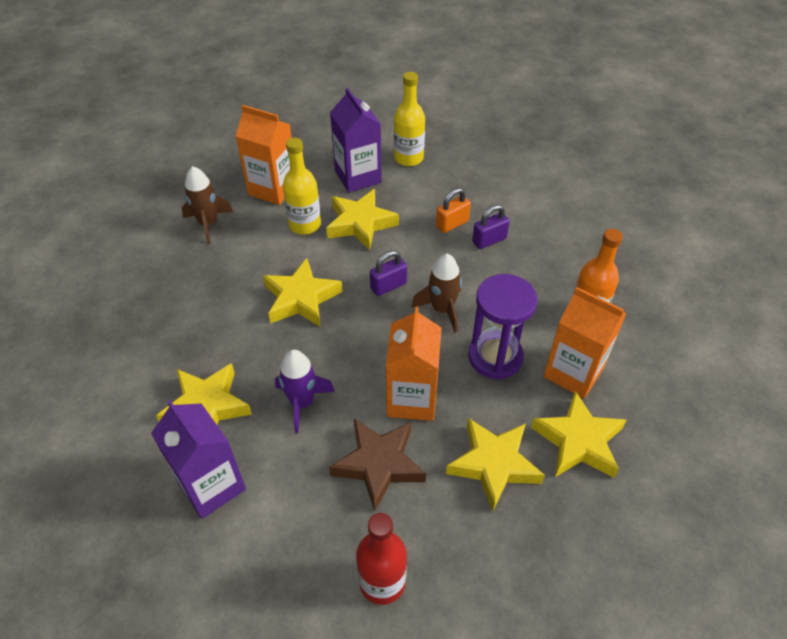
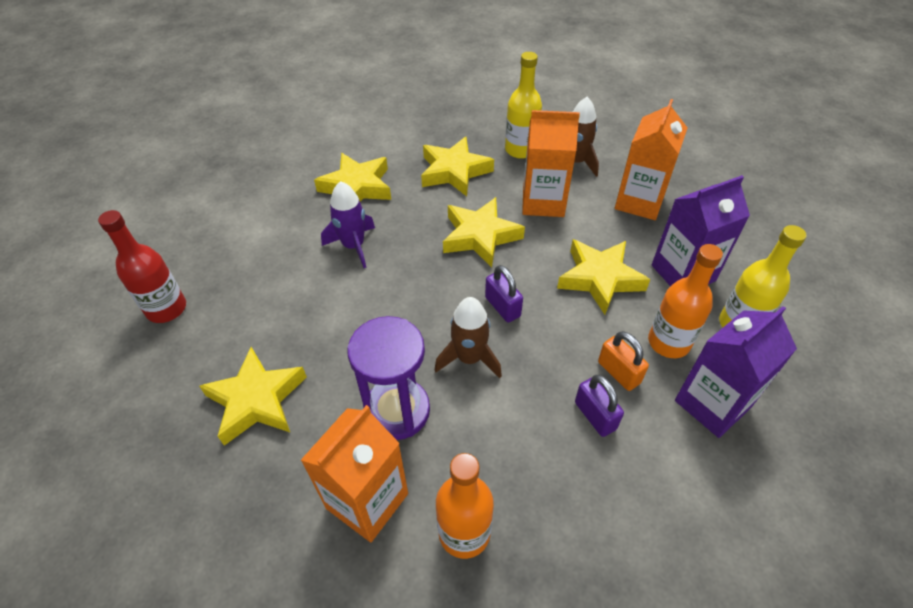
camera: 90 degrees right, 0 degrees up
purple carton [151,400,246,519] -> purple carton moved to [675,306,797,438]
yellow bottle [283,138,321,235] -> yellow bottle moved to [505,52,542,159]
brown star [329,419,426,511] -> none
orange carton [386,307,442,421] -> orange carton moved to [522,110,580,217]
yellow star [531,391,626,478] -> yellow star moved to [421,137,494,196]
none -> orange bottle [648,244,723,358]

